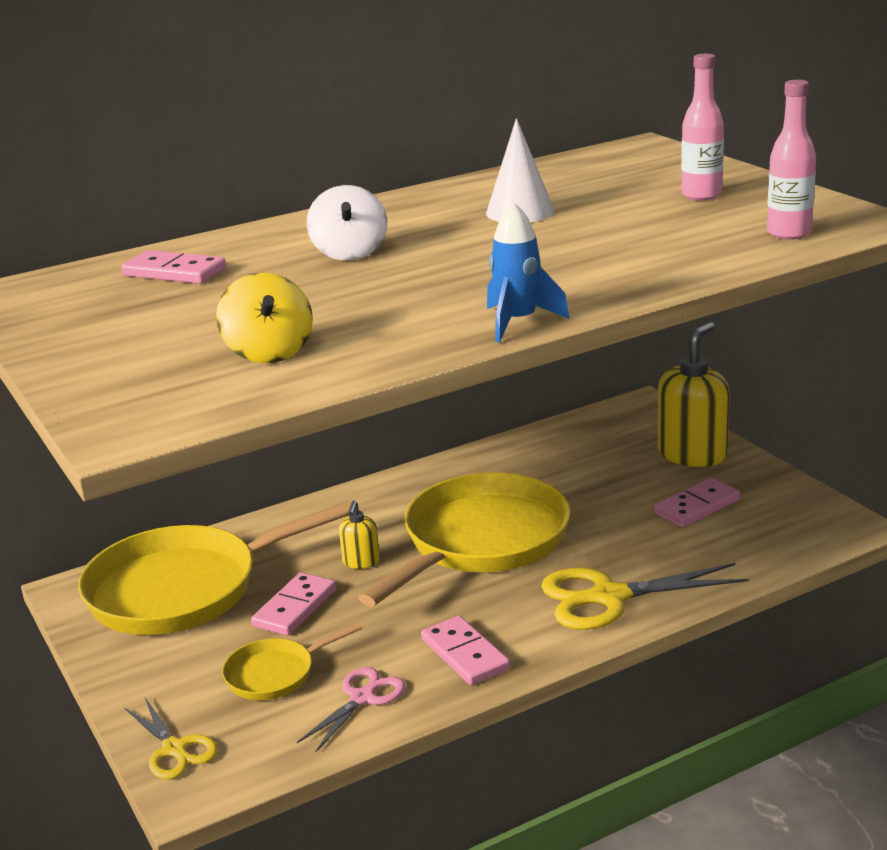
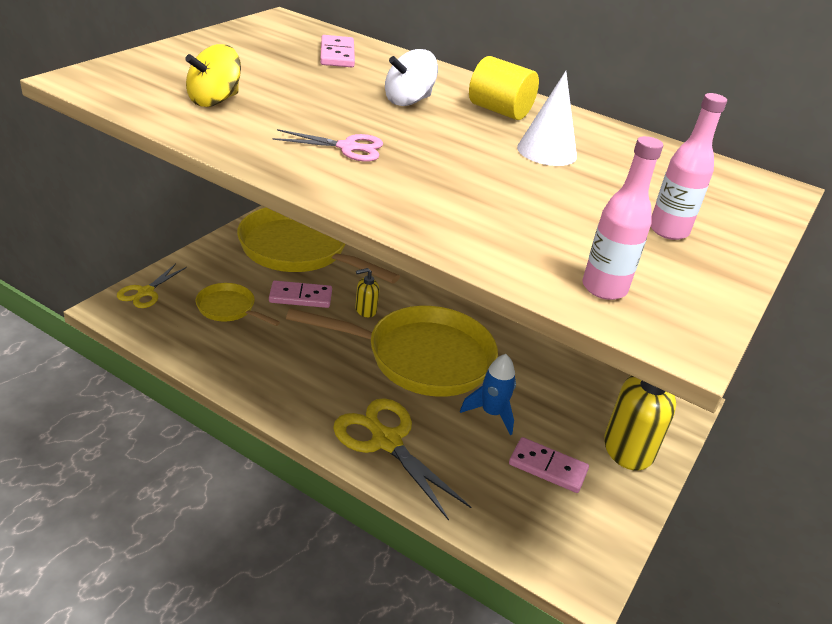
camera: 55 degrees right, 10 degrees up
pink scissors [297,667,406,753] -> pink scissors moved to [272,129,383,162]
pink domino [421,616,510,685] -> none
blue rocket [487,202,570,343] -> blue rocket moved to [460,354,516,435]
none -> yellow cylinder [469,56,539,120]

